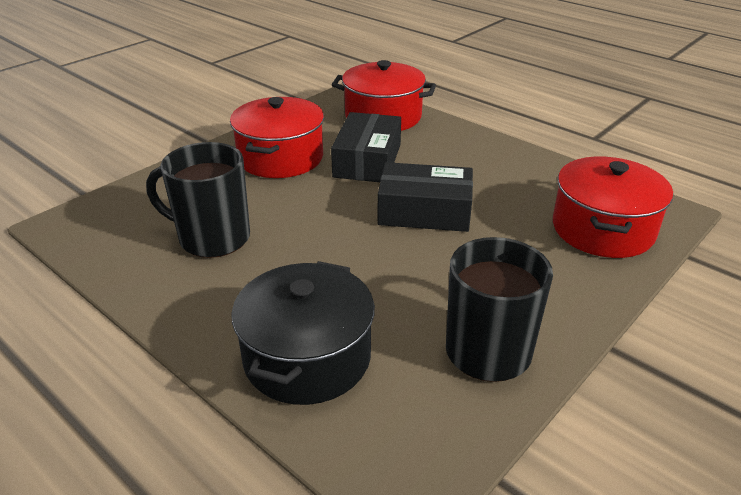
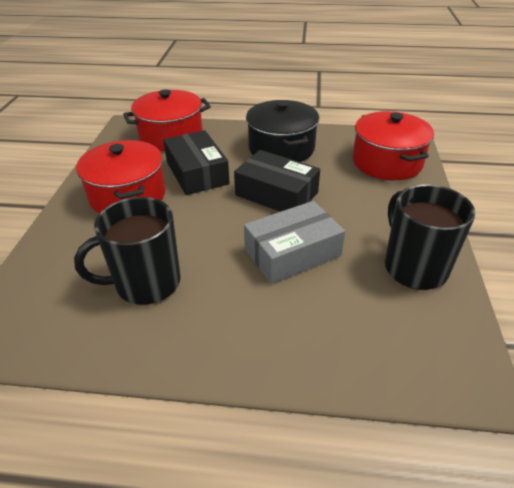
camera: 35 degrees left, 5 degrees up
black pot [232,261,375,405] -> black pot moved to [246,100,319,162]
black box [377,162,473,232] -> black box turned 60 degrees clockwise [234,150,320,212]
none -> grey box [244,201,345,284]

